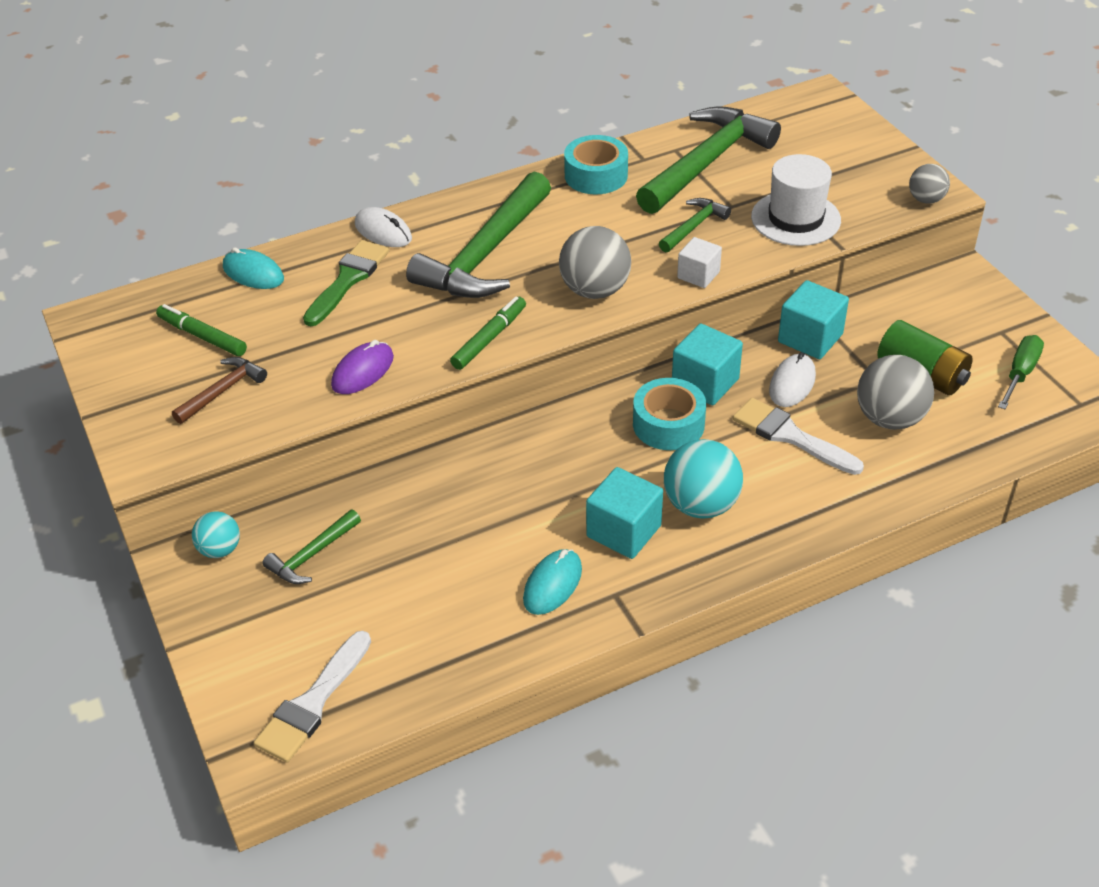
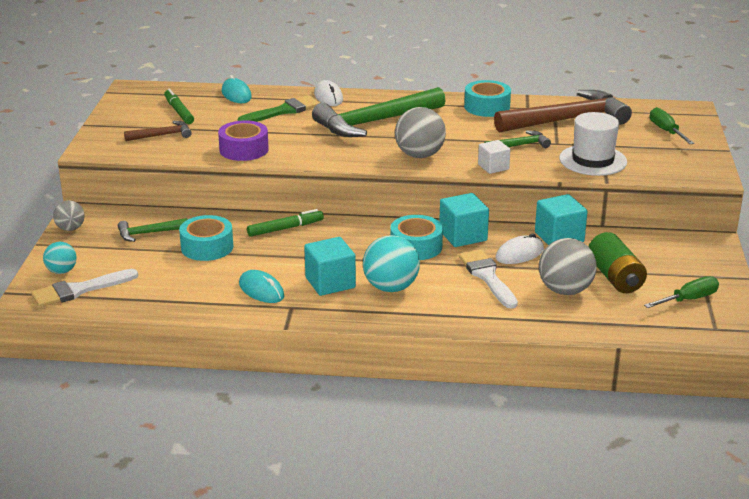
camera: 30 degrees right, 15 degrees down
turquoise ball [192,511,240,558] -> turquoise ball moved to [43,242,77,274]
purple mouse [331,340,394,394] -> purple tape [218,120,269,161]
green marker [450,297,526,370] -> green marker moved to [247,209,324,237]
turquoise mouse [523,549,582,615] -> turquoise mouse turned 75 degrees clockwise [239,270,284,303]
green hammer [636,106,781,214] -> brown hammer [494,90,632,133]
grey ball [909,164,950,204] -> grey ball moved to [53,200,85,231]
none -> turquoise tape [179,215,233,261]
none -> green screwdriver [650,107,694,144]

